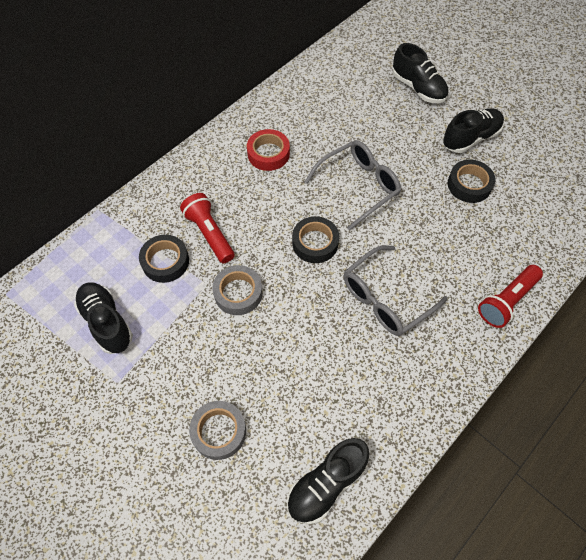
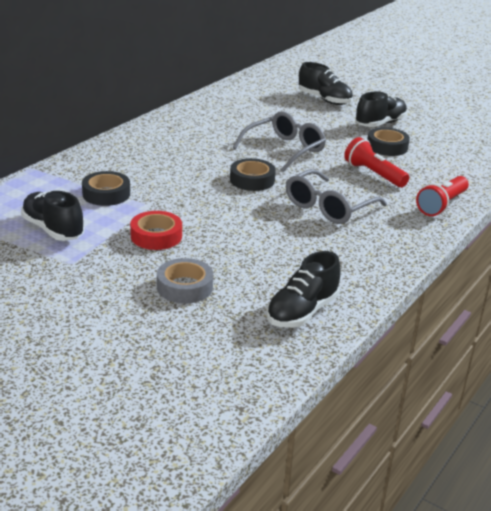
camera: 10 degrees left, 30 degrees down
red flashlight [180,193,235,263] -> red flashlight moved to [344,137,409,187]
grey tape [212,265,262,315] -> none
red tape [247,129,290,171] -> red tape moved to [130,211,182,250]

